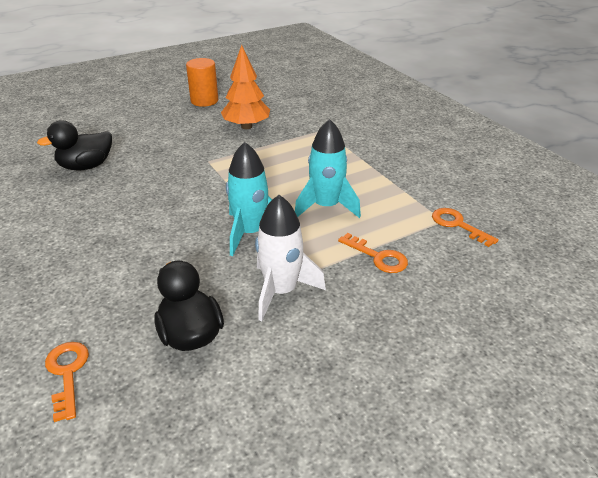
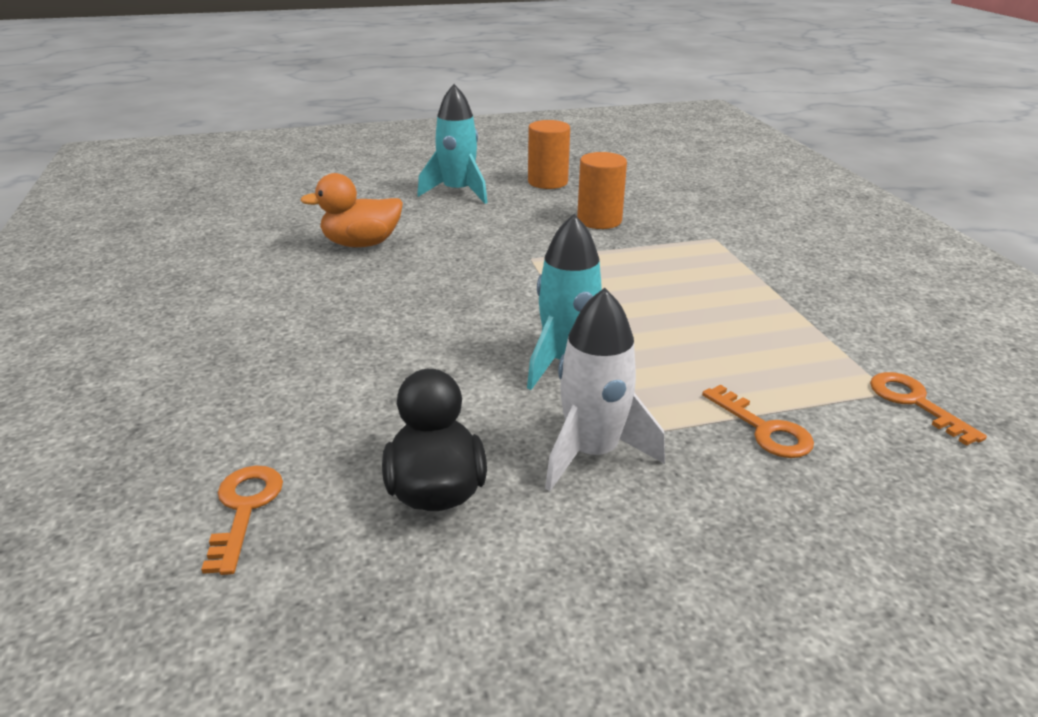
camera: 15 degrees right, 5 degrees down
black duck [37,120,112,171] -> orange duck [300,173,403,247]
orange tree [221,45,270,129] -> orange cylinder [577,152,627,229]
turquoise rocket [295,119,361,218] -> turquoise rocket moved to [417,84,488,204]

